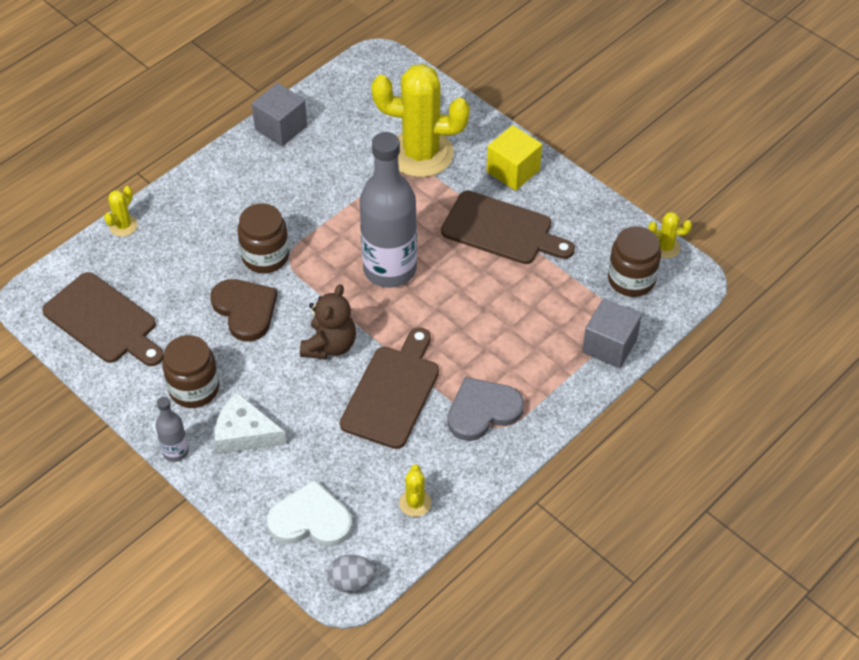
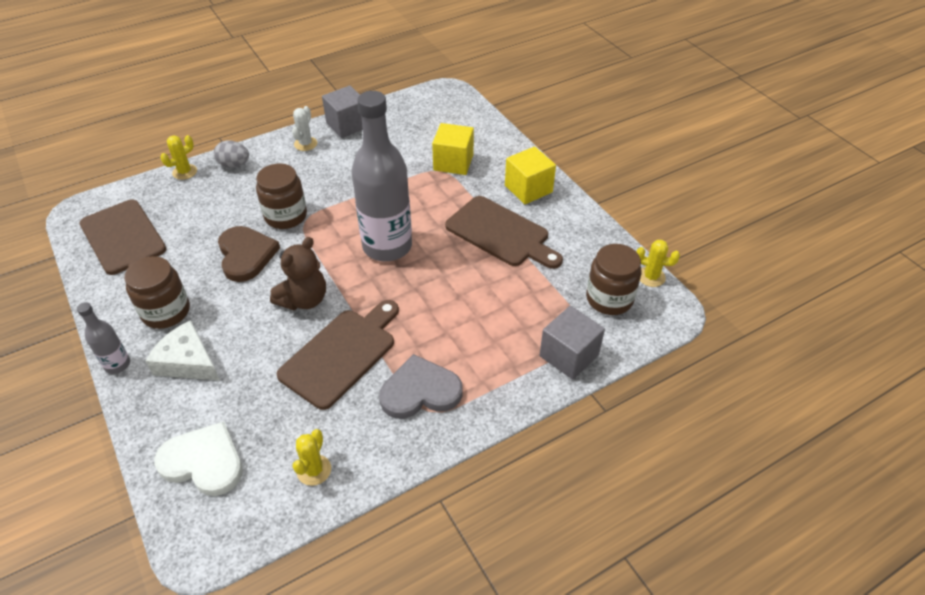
camera: 15 degrees right, 5 degrees down
grey egg [327,555,377,592] -> grey egg moved to [214,140,249,168]
yellow cactus [371,64,470,177] -> yellow cube [432,123,474,175]
none -> white cactus [292,106,317,151]

